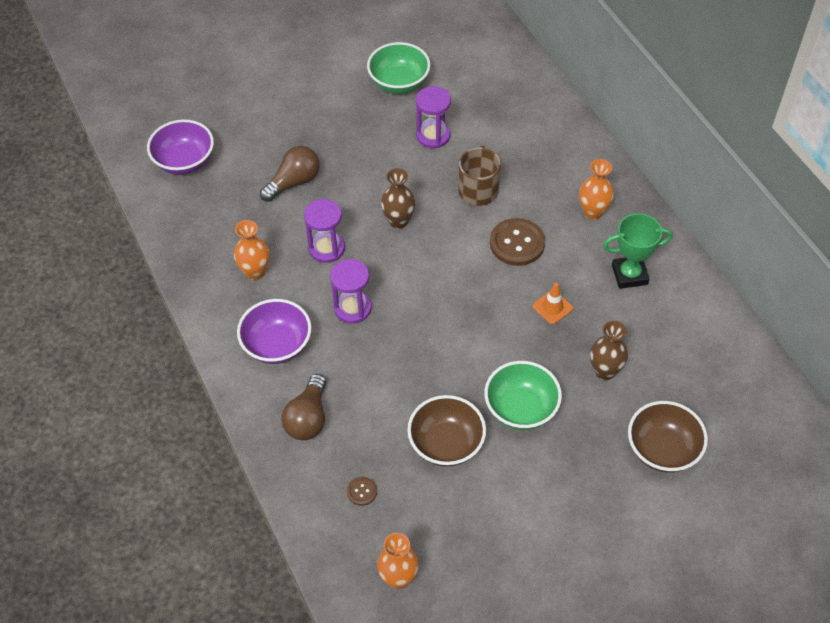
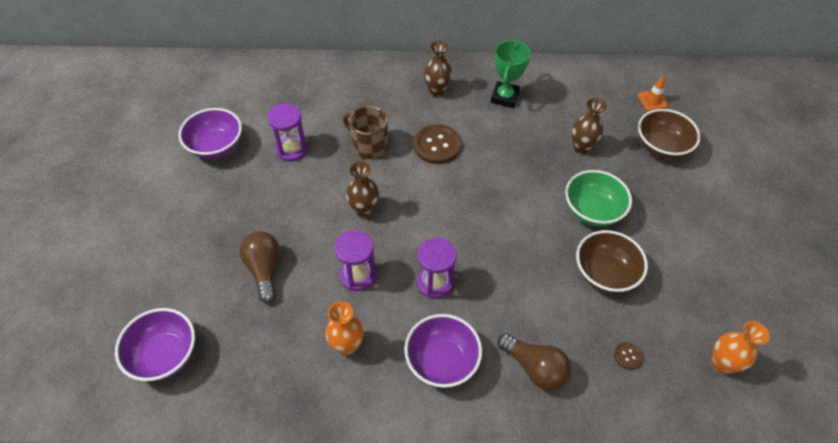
camera: 65 degrees left, 0 degrees up
green bowl [367,42,430,94] -> purple bowl [178,108,242,159]
orange traffic cone [532,283,573,324] -> orange traffic cone moved to [638,76,669,111]
orange vase [579,159,614,220] -> brown vase [424,40,452,97]

